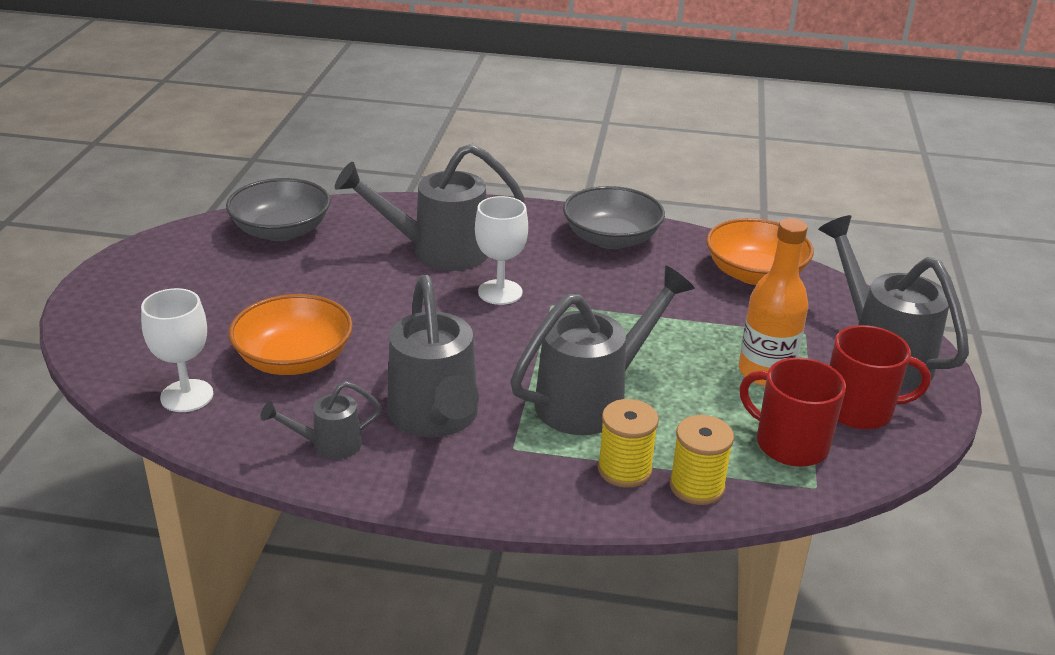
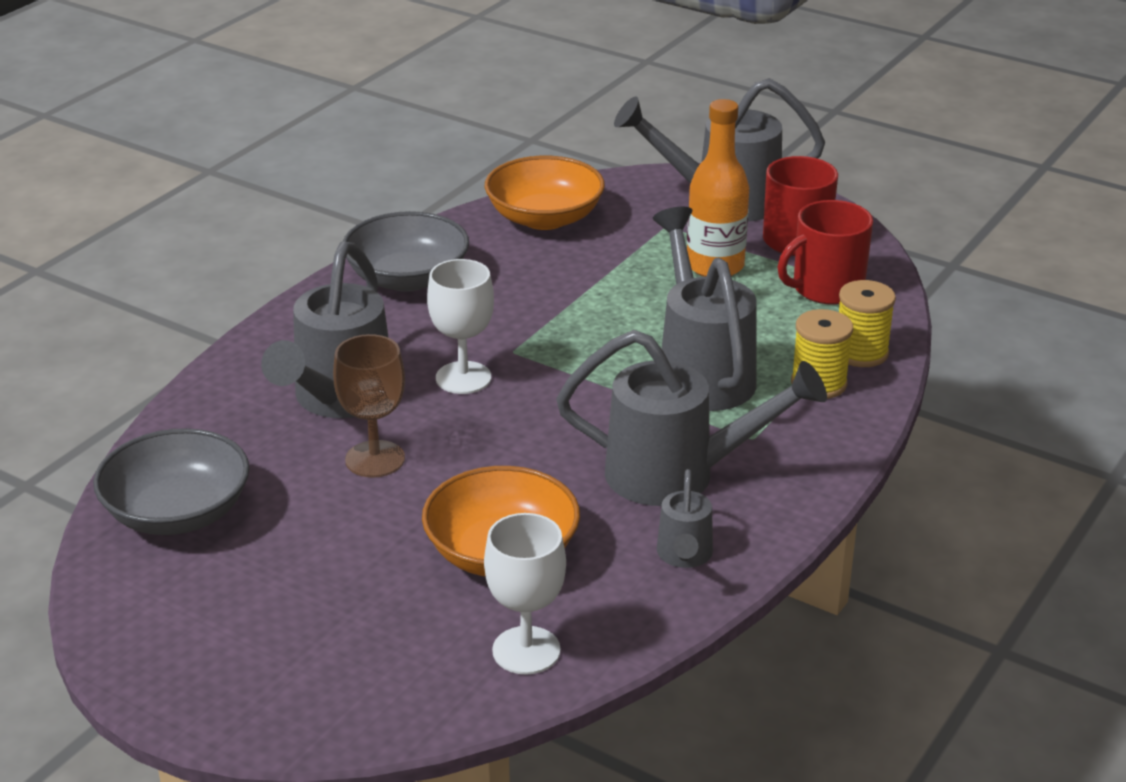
camera: 65 degrees left, 0 degrees up
none -> brown goblet [333,334,405,478]

